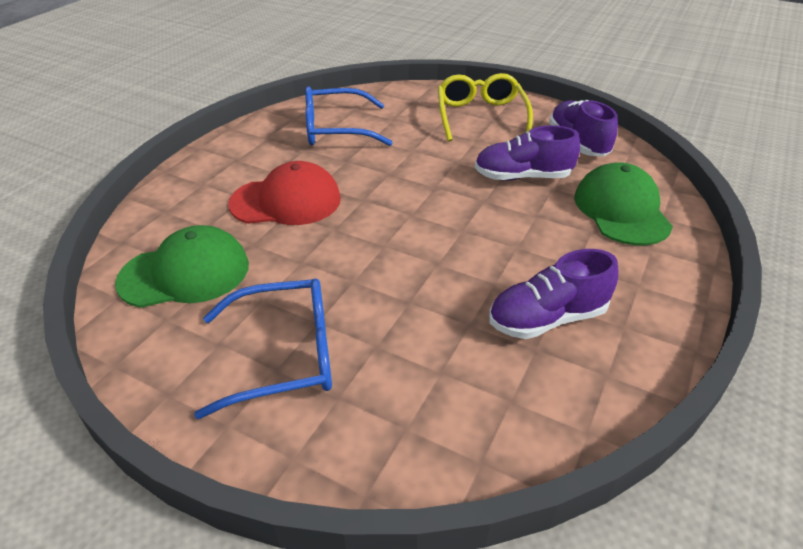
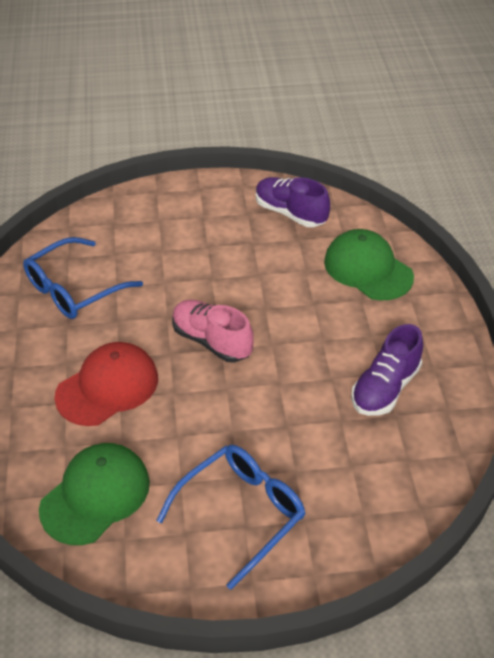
camera: 35 degrees left, 5 degrees up
yellow glasses [438,73,533,142] -> none
purple shoe [475,125,580,181] -> none
none -> pink shoe [172,300,254,362]

